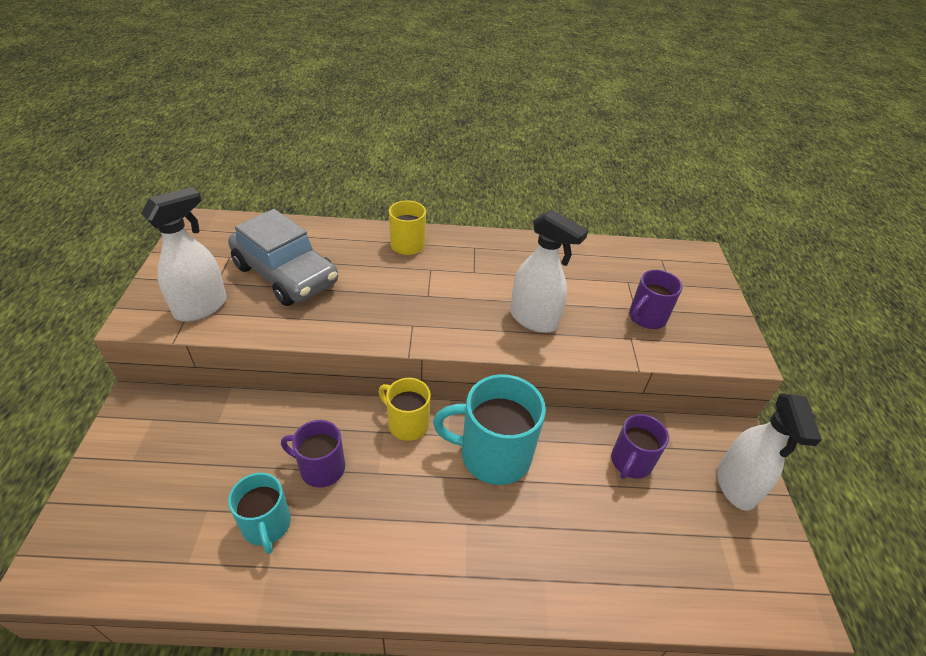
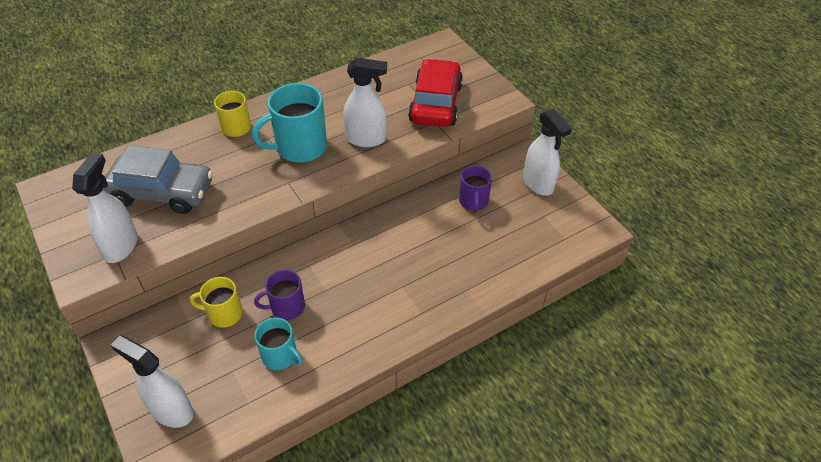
camera: 30 degrees left, 5 degrees up
yellow mug [379,378,431,441] -> yellow mug moved to [190,277,243,328]
turquoise mug [433,374,546,485] -> turquoise mug moved to [252,83,327,163]
purple mug [629,270,683,329] -> red car [408,59,463,127]
none -> white spray bottle [111,336,194,428]

